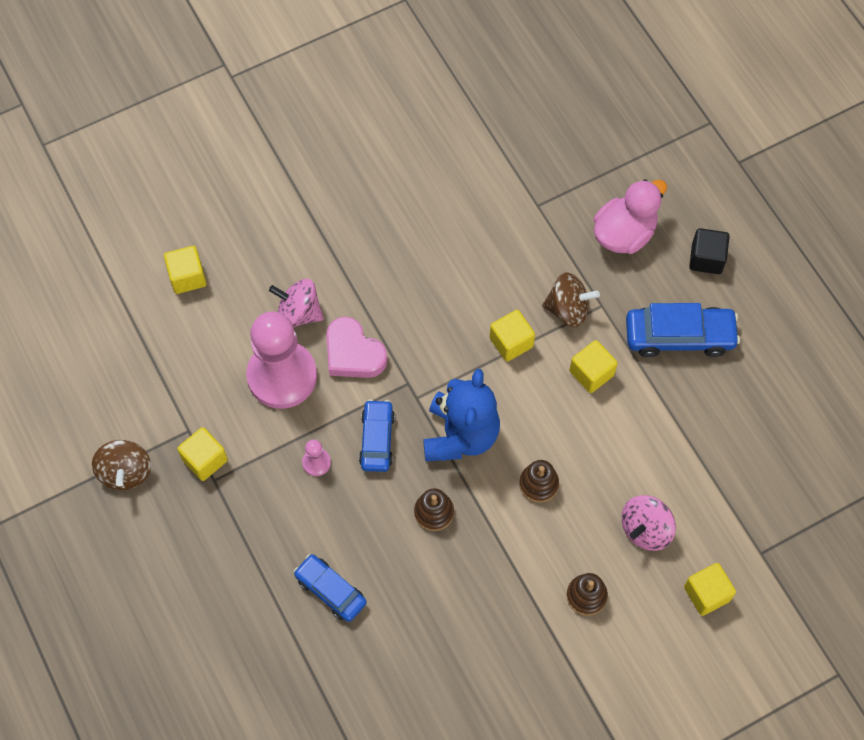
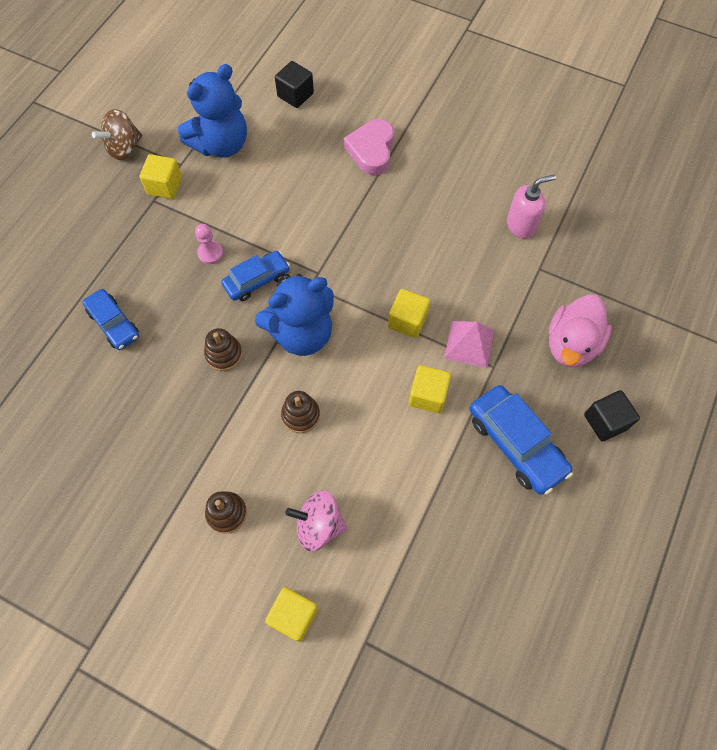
camera: 55 degrees right, 0 degrees up
yellow cube [164,246,206,294] -> black cube [275,61,314,108]
pink pawn [246,312,317,409] -> none
pink spinning top [269,279,324,327] -> none
blue car [294,554,367,622] -> blue car turned 135 degrees clockwise [83,289,139,350]
pink heart [326,317,387,378] -> pink heart moved to [344,119,394,175]
brown spinning top [542,272,600,327] -> pink pyramid [444,321,494,368]
pink duck [593,179,667,254] -> pink duck turned 105 degrees clockwise [549,294,612,367]
none -> blue teddy bear [178,64,247,157]
none -> pink soap dispenser [507,174,556,239]

